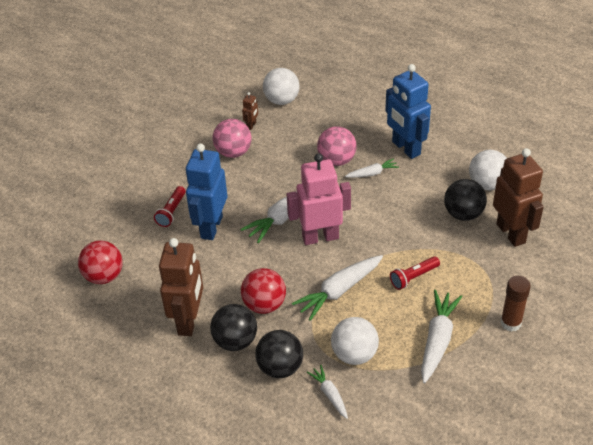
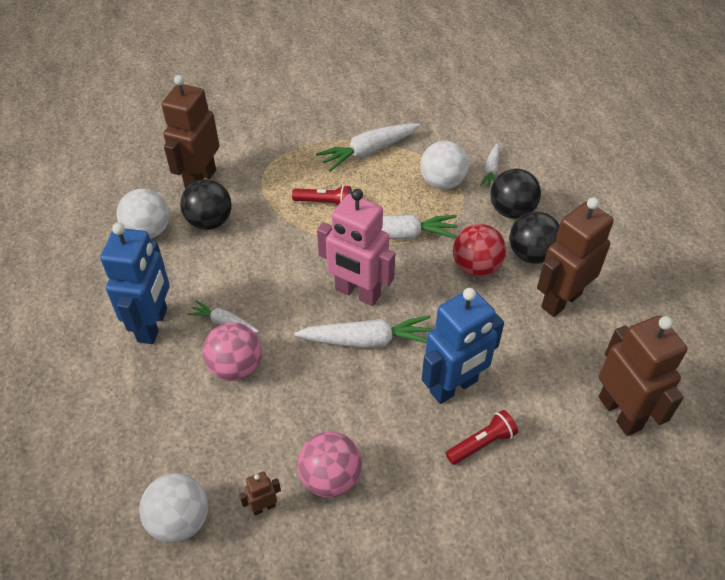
camera: 140 degrees left, 5 degrees up
red ball [78,240,123,284] -> brown robot [599,316,687,436]
brown glue stick [500,276,531,332] -> none

